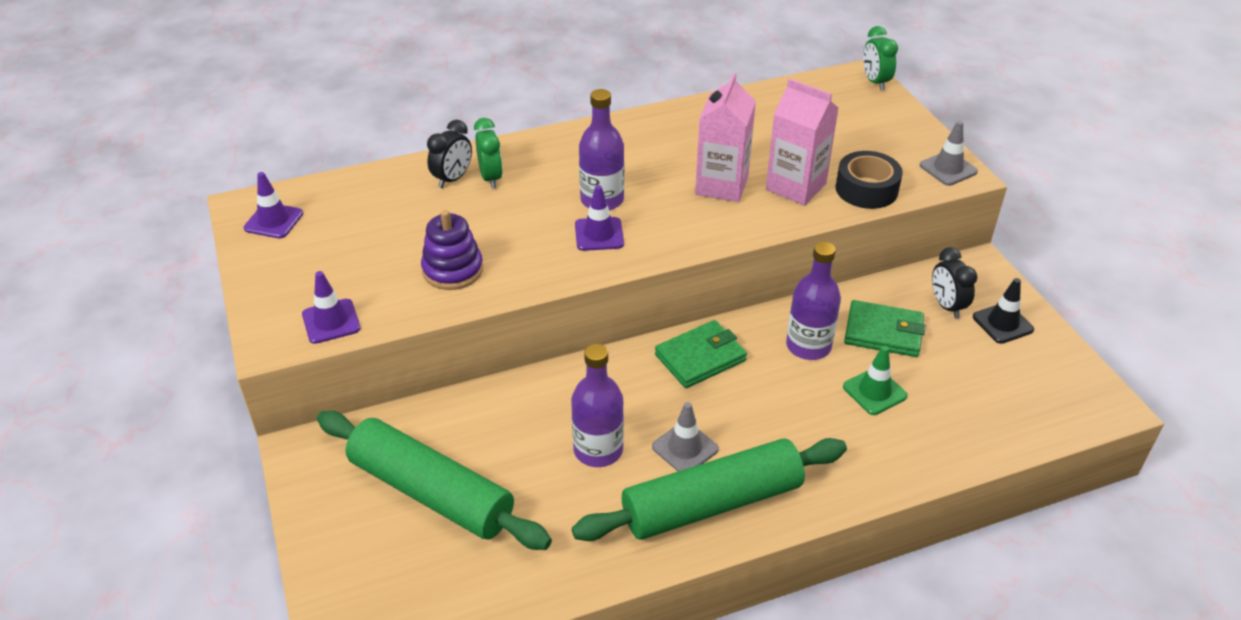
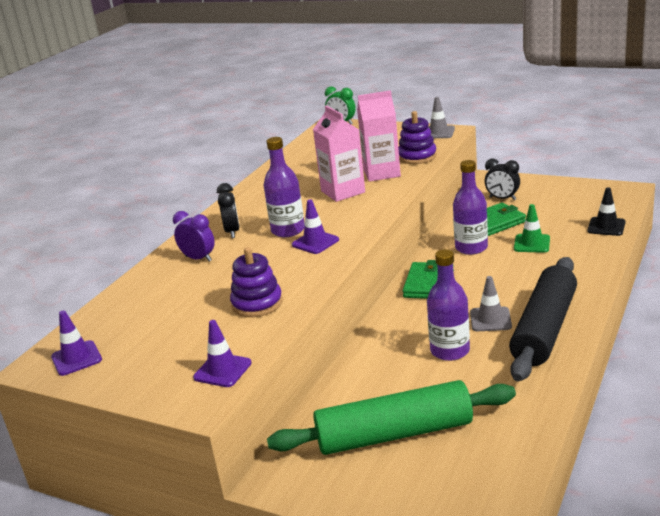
camera: 40 degrees left, 15 degrees down
black clock [427,120,472,188] -> black clock moved to [217,183,240,238]
green clock [474,118,503,189] -> purple clock [173,211,215,262]
green rolling pin [572,438,847,541] -> black rolling pin [509,257,577,381]
black tape [835,151,903,209] -> purple stacking toy [398,111,437,164]
black traffic cone [973,278,1034,344] -> black traffic cone moved to [588,187,625,236]

